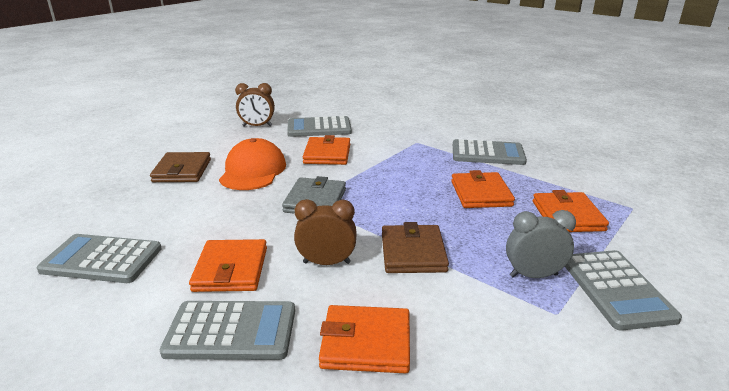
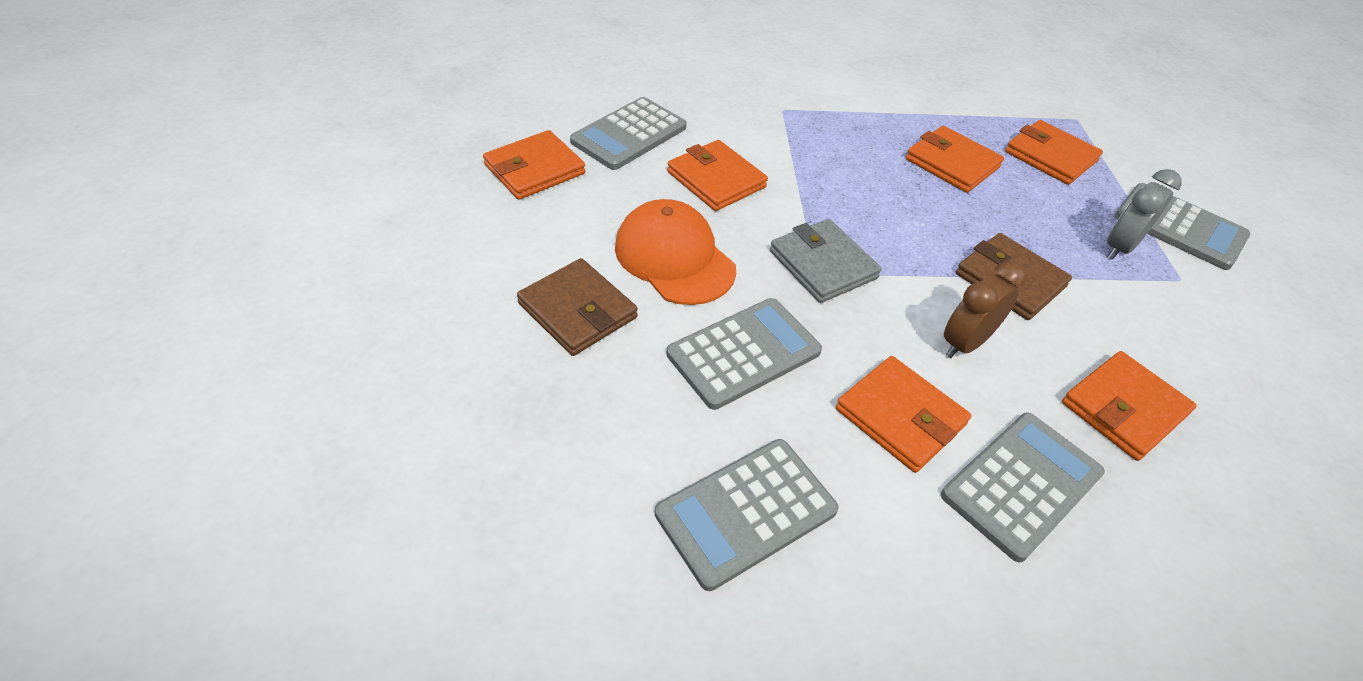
camera: 45 degrees left, 20 degrees up
brown clock [235,83,275,127] -> orange wallet [483,130,585,200]
grey calculator [453,139,527,165] -> grey calculator moved to [666,298,822,410]

